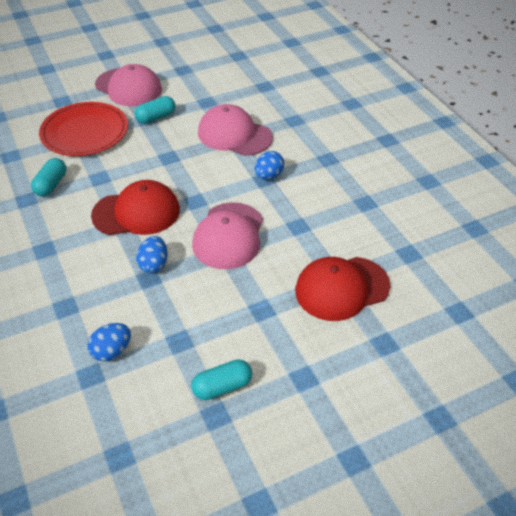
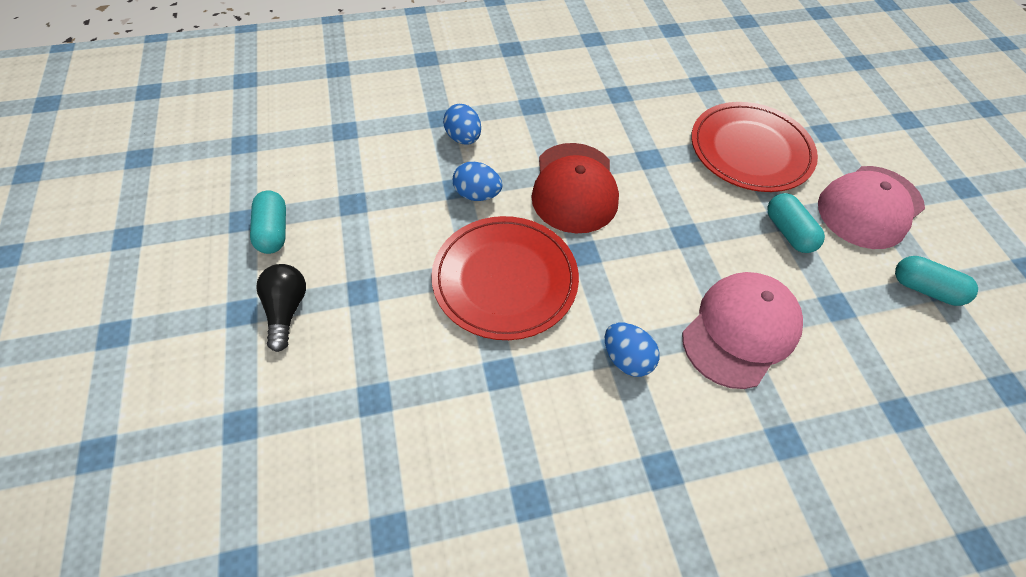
camera: 100 degrees right, 10 degrees up
turquoise capsule [31,158,66,196] -> turquoise capsule moved to [895,256,978,306]
blue egg [87,323,131,362] -> blue egg moved to [443,104,481,145]
pink cap [192,202,263,269] -> red plate [431,216,579,340]
red cap [295,257,391,321] -> none
none -> black light bulb [256,264,306,352]

